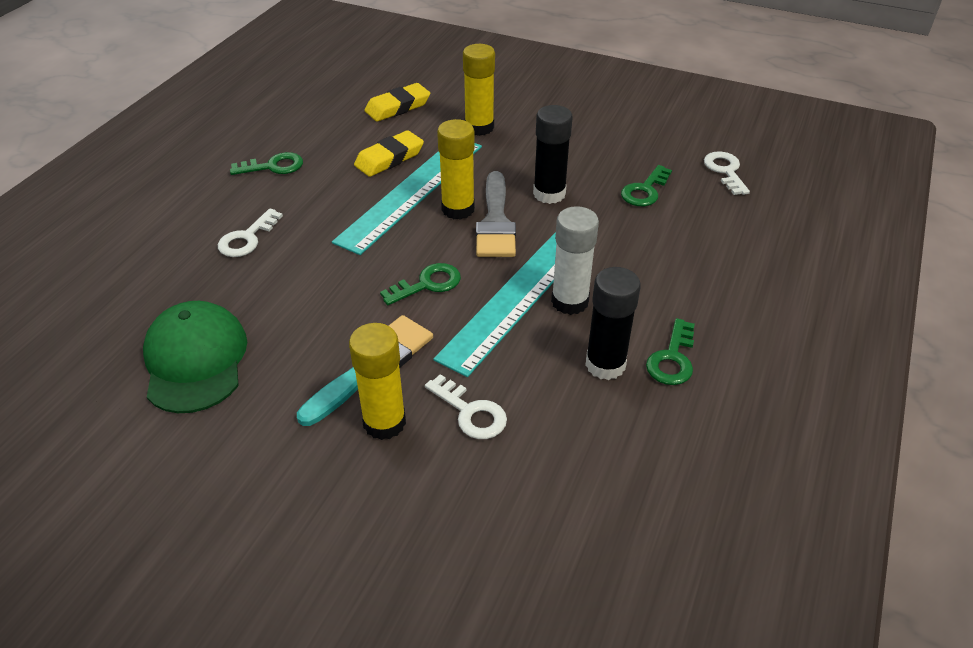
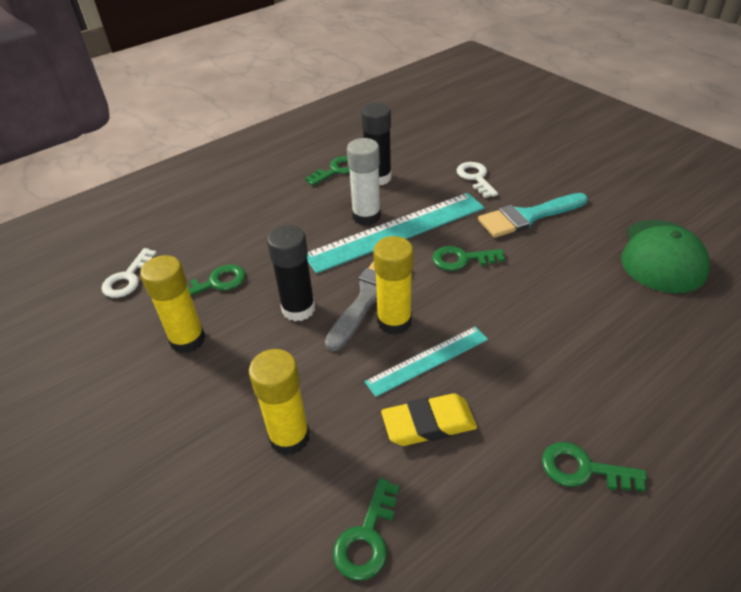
camera: 150 degrees left, 0 degrees up
white key [218,208,283,257] -> none
turquoise ruler [332,143,482,255] -> turquoise ruler [364,326,488,397], size x0.56
yellow glue stick [349,323,406,440] -> yellow glue stick moved to [140,255,206,354]
yellow eraser [364,83,430,121] -> green key [333,478,399,581]

